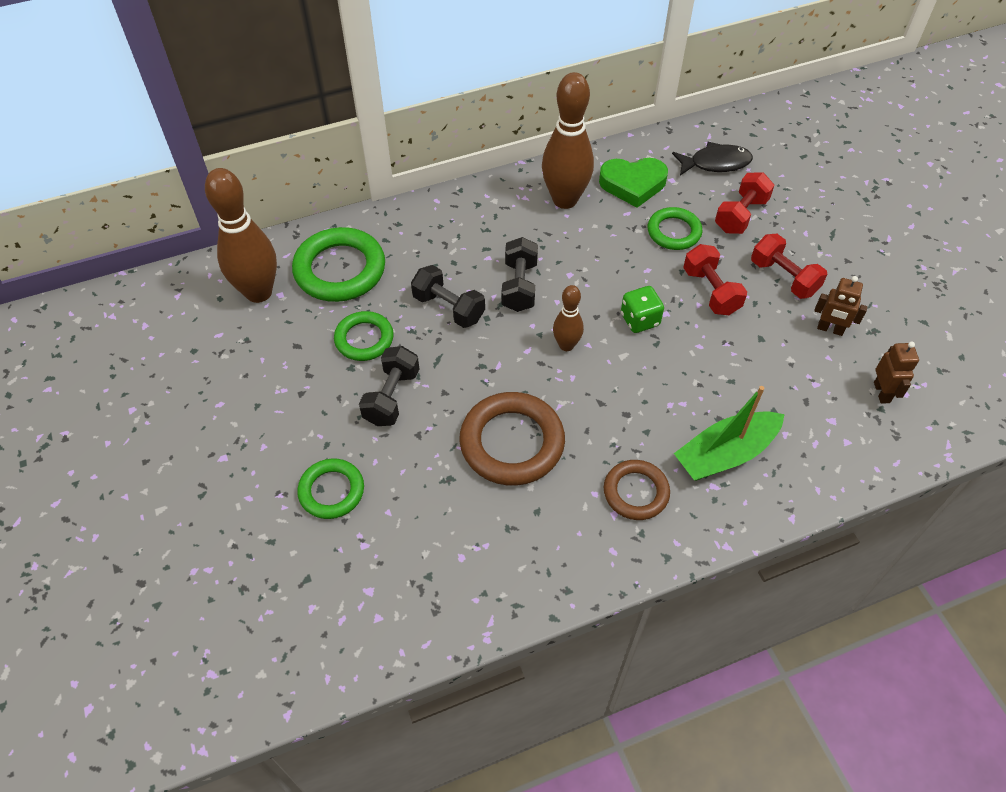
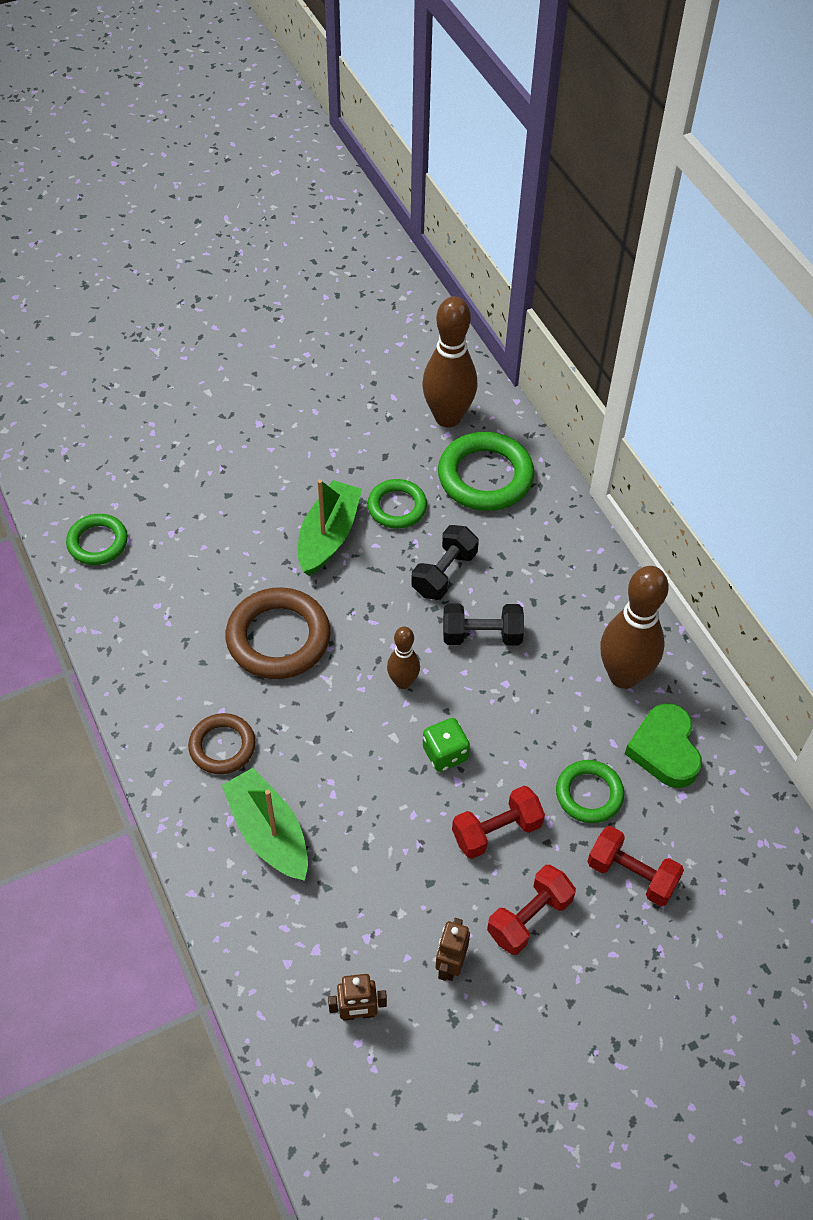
camera: 85 degrees right, 0 degrees up
green ring [297,458,364,519] -> green ring moved to [66,514,128,565]
black dumbbell [359,346,419,426] -> green boat [298,479,362,576]
black fish [672,142,753,175] -> none

